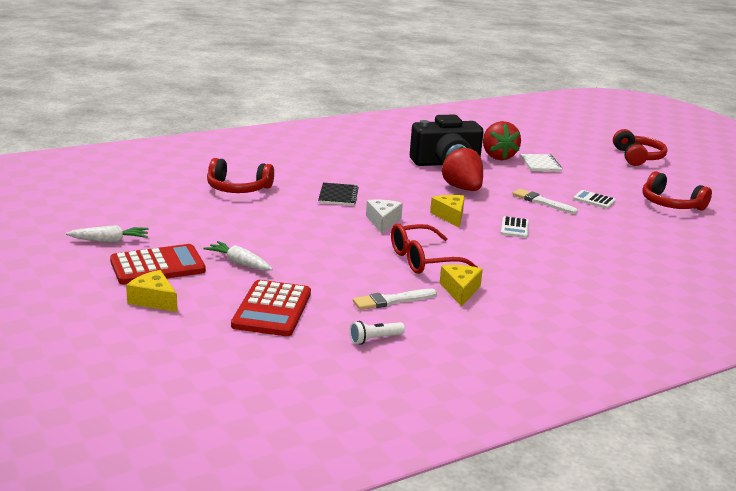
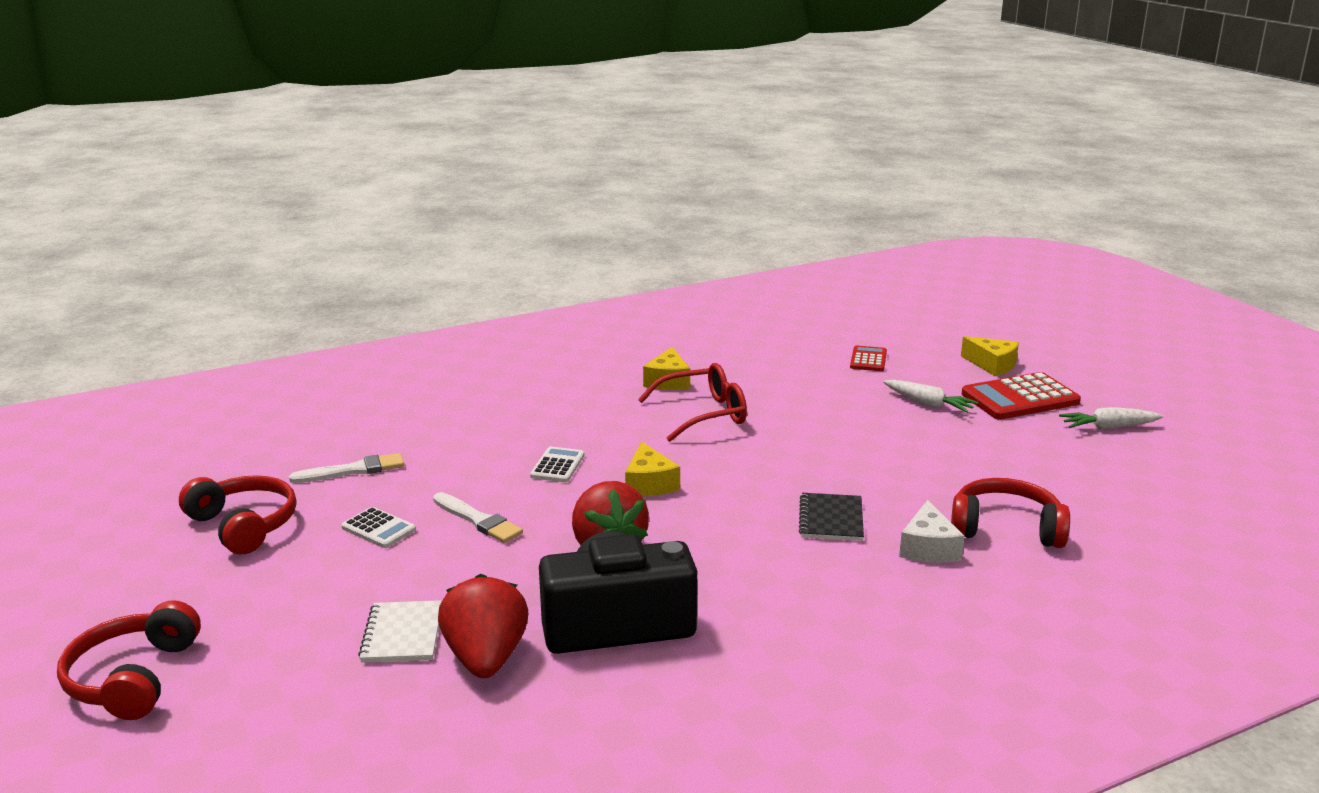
camera: 175 degrees left, 0 degrees up
red calculator [231,280,311,336] -> red calculator [850,345,887,371], size x0.54
white flashlight [350,321,405,345] -> none
white brush [353,289,437,310] -> white brush moved to [289,453,404,483]
white cheese [366,200,403,233] -> white cheese moved to [899,500,964,563]

